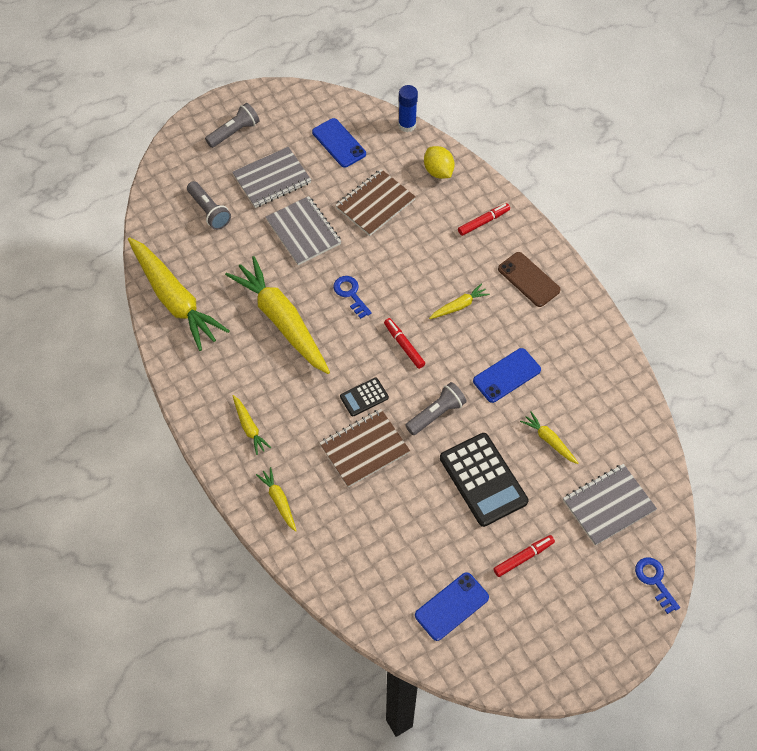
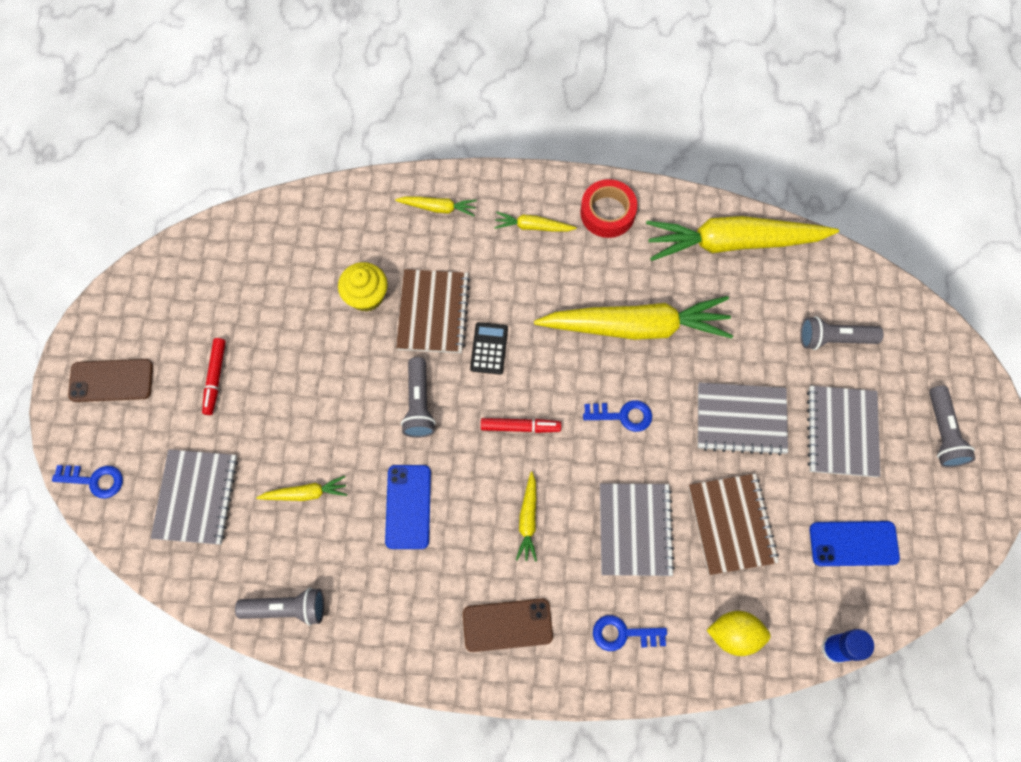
camera: 125 degrees right, 10 degrees up
blue phone [415,572,489,641] -> none
black calculator [440,433,528,527] -> none
red marker [458,203,510,236] -> blue key [593,615,667,651]
none -> brown phone [68,359,153,402]
none -> grey flashlight [235,588,324,626]
none -> yellow cupcake [338,262,388,312]
none -> red tape [580,179,637,238]
none -> grey notebook [600,483,675,576]

